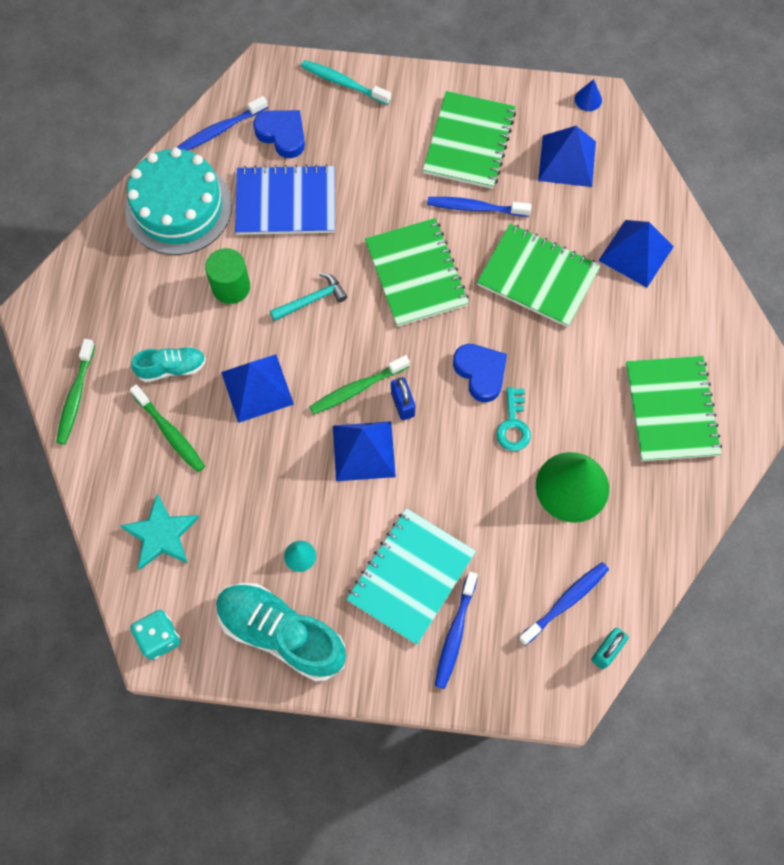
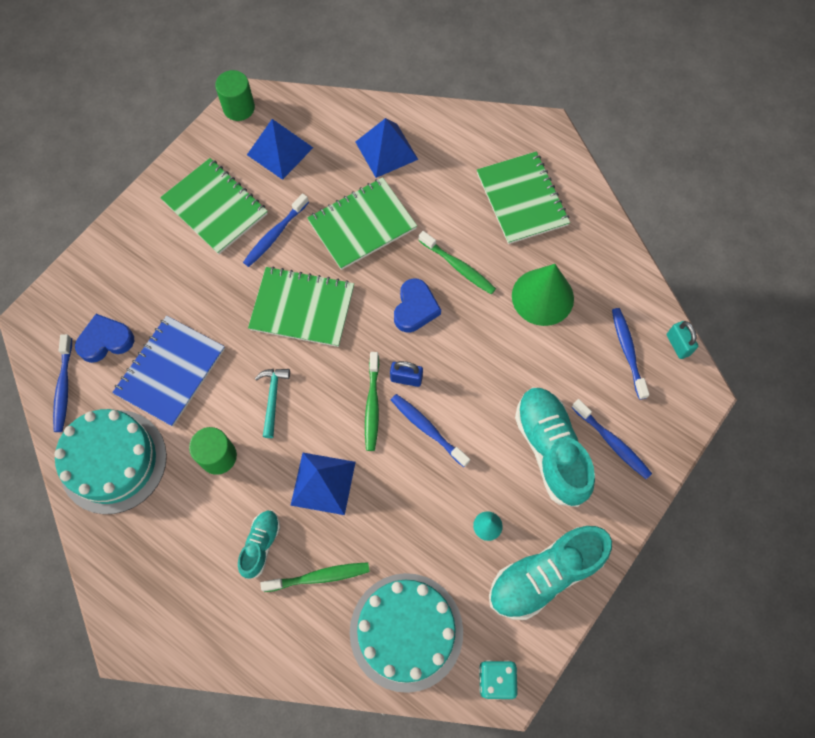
camera: 60 degrees left, 0 degrees up
green toothbrush [56,339,95,445] -> green toothbrush moved to [418,231,496,294]
turquoise star [120,494,199,570] -> turquoise cake [350,573,463,693]
turquoise toothbrush [301,60,391,105] -> none
blue pyramid [333,421,396,481] -> blue toothbrush [391,394,470,467]
turquoise notebook [346,508,476,645] -> turquoise shoe [515,387,595,507]
blue heart [453,344,507,402] -> blue heart turned 105 degrees clockwise [394,278,441,333]
turquoise key [496,387,531,451] -> none
blue cone [575,79,602,111] -> green cylinder [215,70,255,121]
green notebook [626,356,722,461] -> green notebook turned 45 degrees clockwise [477,151,570,244]

